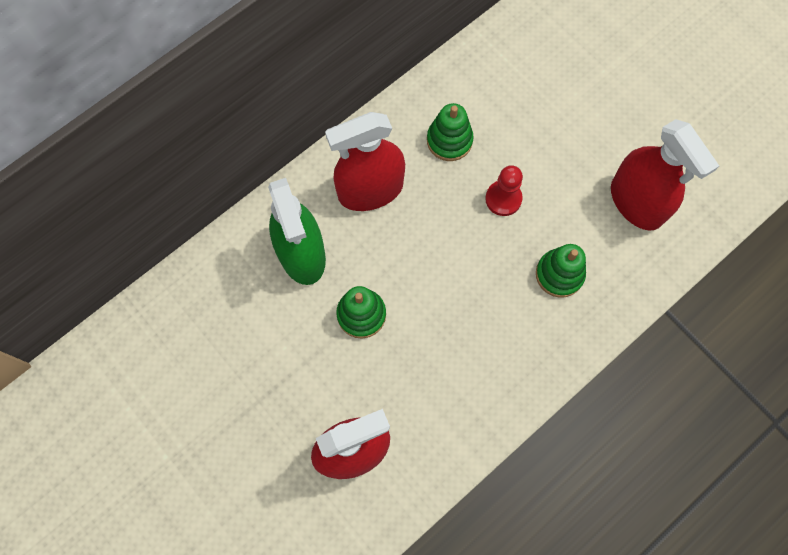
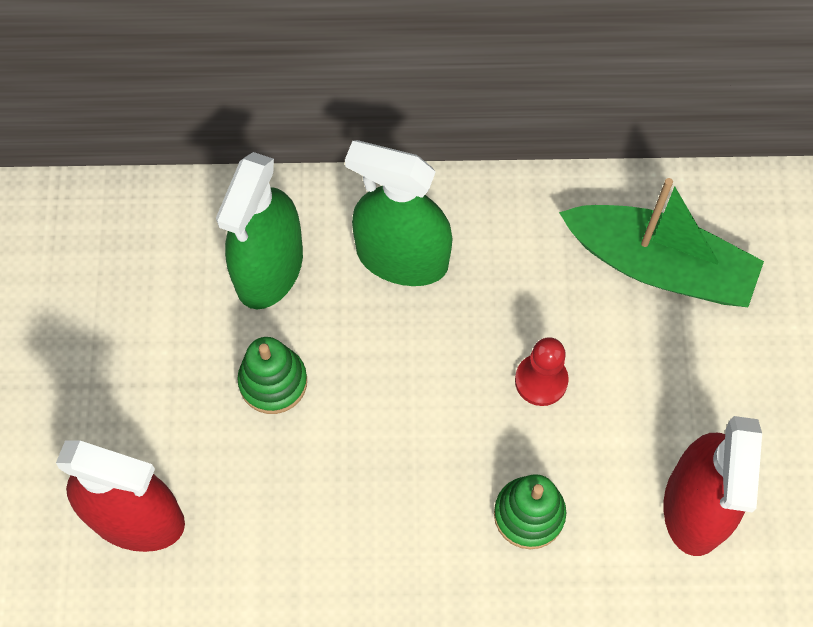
camera: 40 degrees right, 5 degrees down
red spray bottle [325,112,405,211] -> green spray bottle [345,140,453,286]
green stacking toy [427,103,474,161] -> none
none -> green boat [559,178,764,307]

